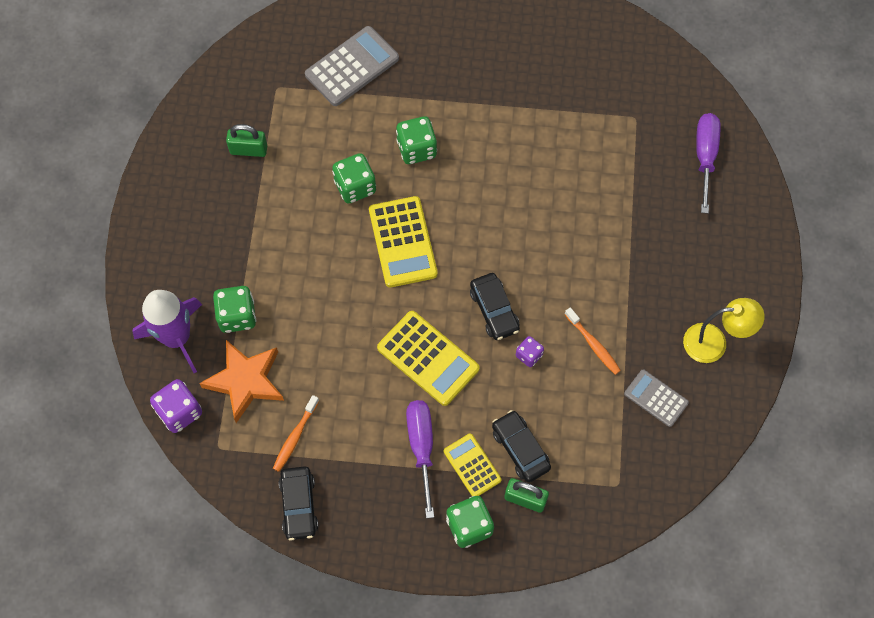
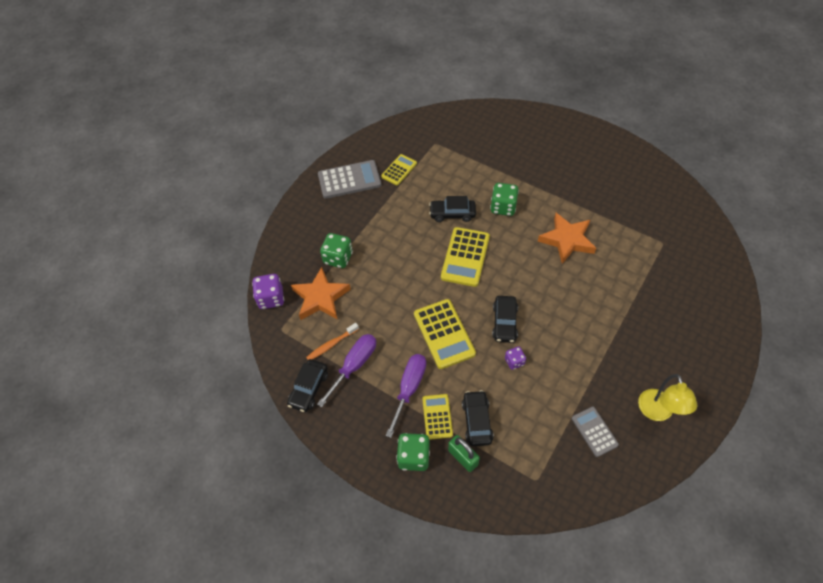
camera: 30 degrees right, 10 degrees down
purple rocket [133,290,202,373] -> none
green padlock [226,124,267,157] -> yellow calculator [381,154,417,185]
grey calculator [305,26,399,106] -> grey calculator moved to [318,160,381,199]
green dice [332,153,376,204] -> black car [429,196,476,222]
orange toothbrush [565,307,621,375] -> none
yellow lamp [683,298,764,363] -> yellow lamp turned 60 degrees clockwise [638,374,697,421]
purple screwdriver [696,113,721,214] -> purple screwdriver moved to [317,334,376,407]
none -> orange star [537,213,596,264]

